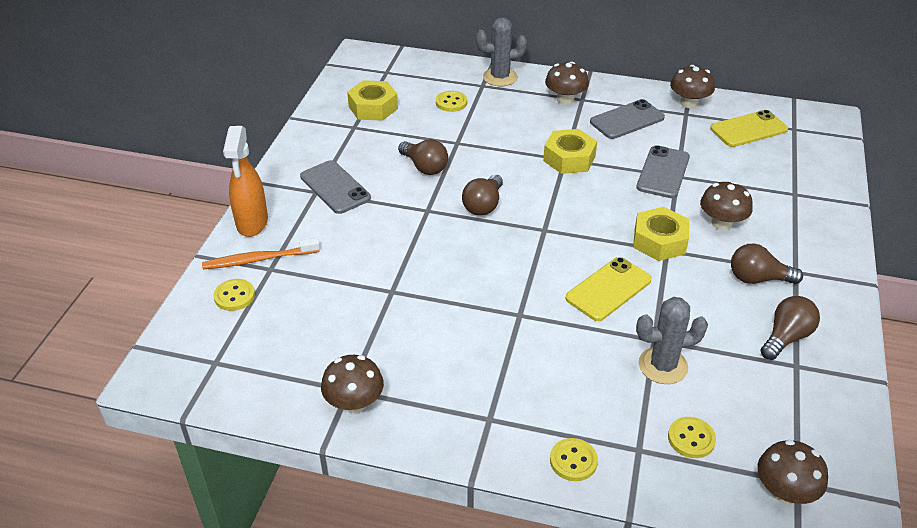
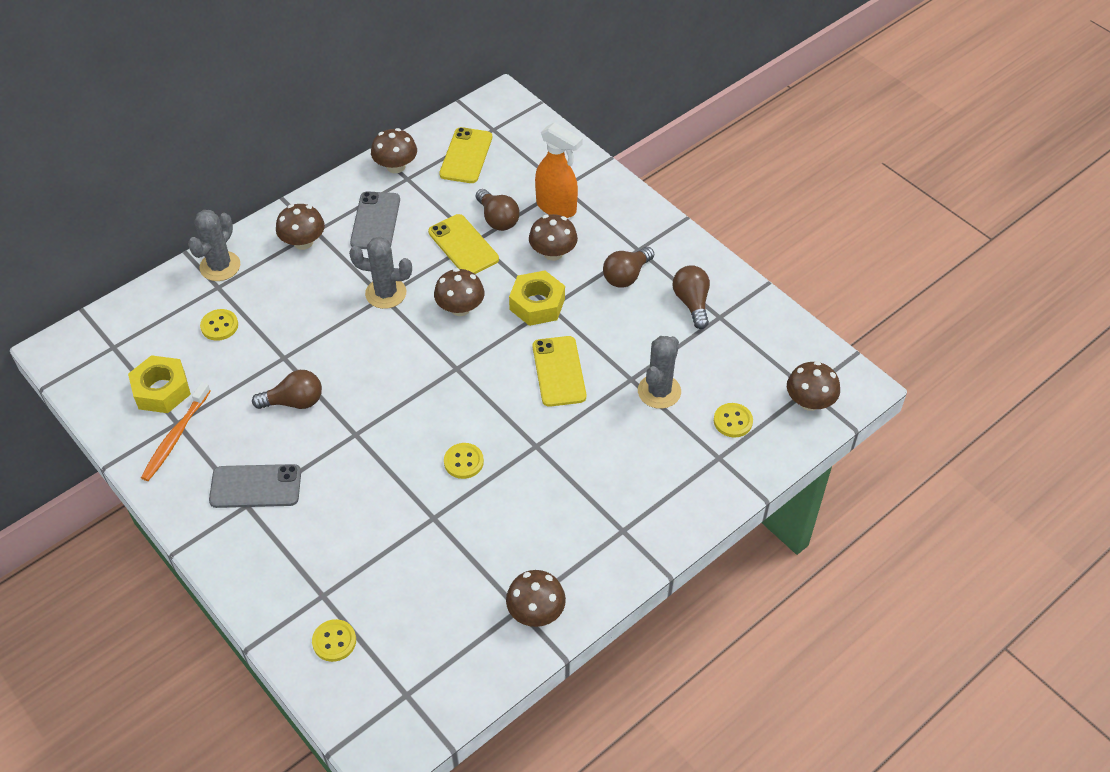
camera: 55 degrees left, 10 degrees up
orange toothbrush [202,238,320,269] -> orange toothbrush moved to [141,382,210,481]
orange spray bottle [223,126,268,237] -> orange spray bottle moved to [535,123,583,218]
brown light bulb [462,175,503,216] -> brown light bulb moved to [476,189,520,231]
yellow nut [543,129,597,174] -> grey cactus [349,237,412,309]
yellow button [550,438,598,481] -> yellow button moved to [444,443,484,479]
grey phone [636,145,690,198] -> yellow phone [428,214,499,274]
none -> brown mushroom [434,268,484,316]

